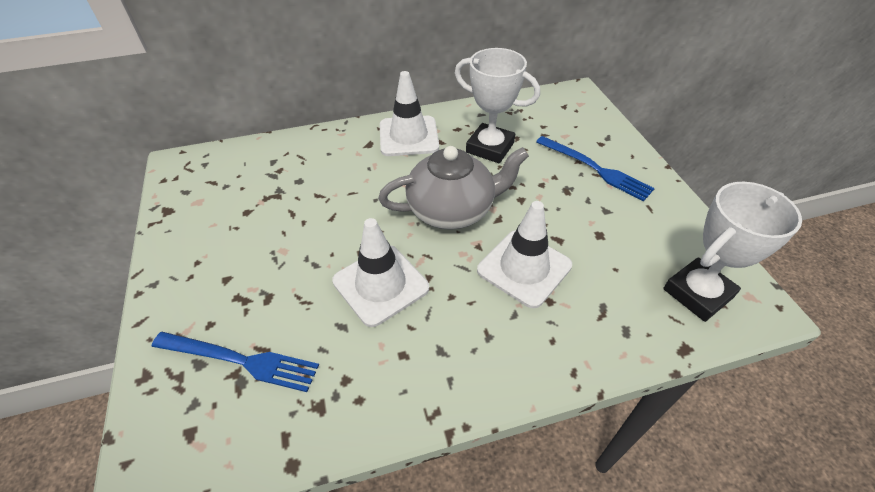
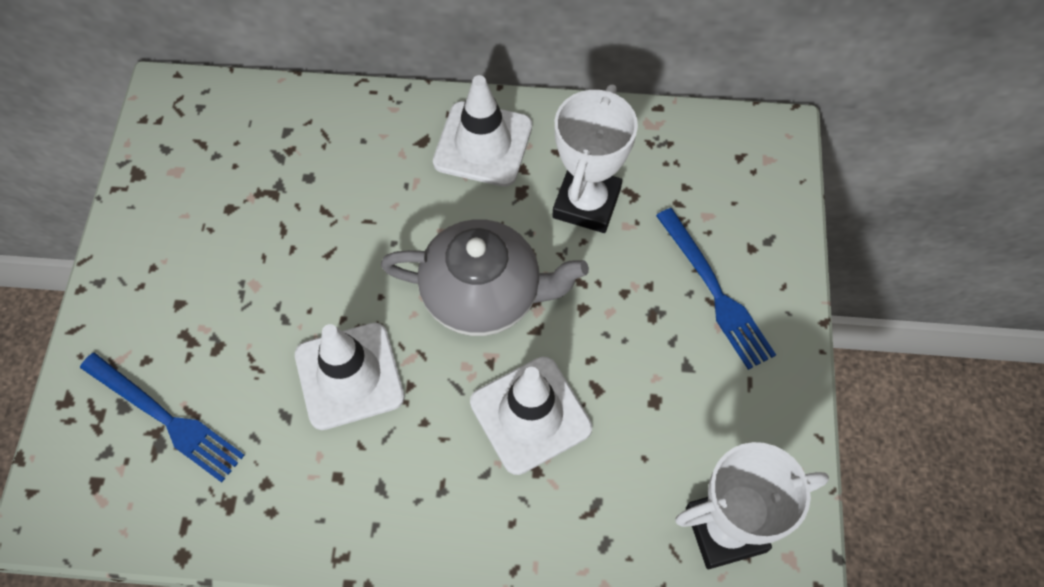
camera: 20 degrees right, 15 degrees up
white trophy [455,48,540,163] -> white trophy turned 60 degrees clockwise [552,84,638,233]

